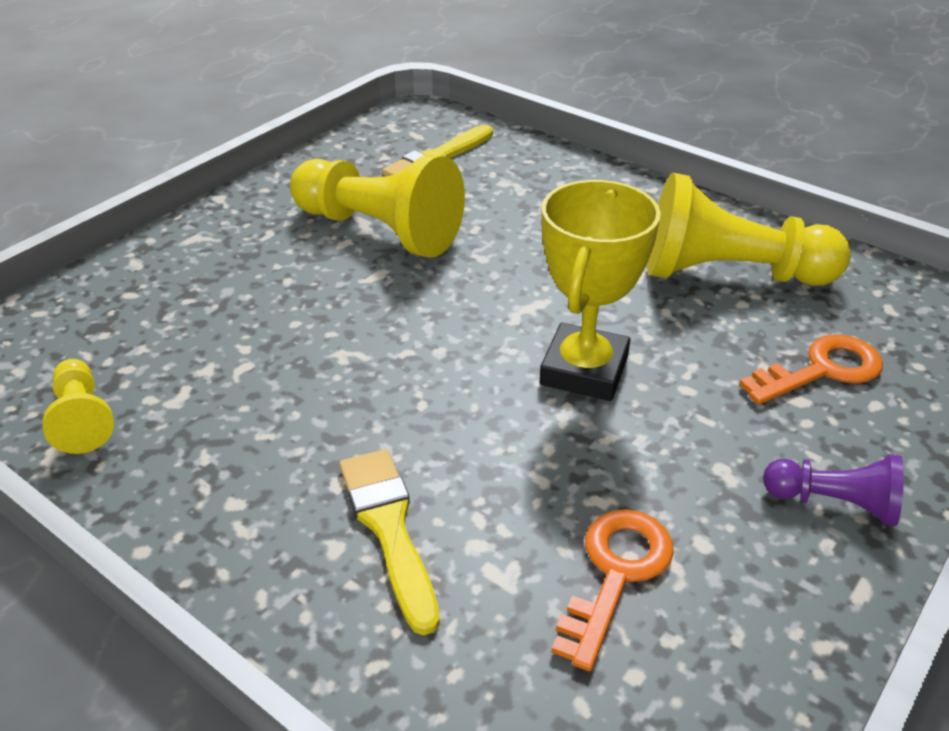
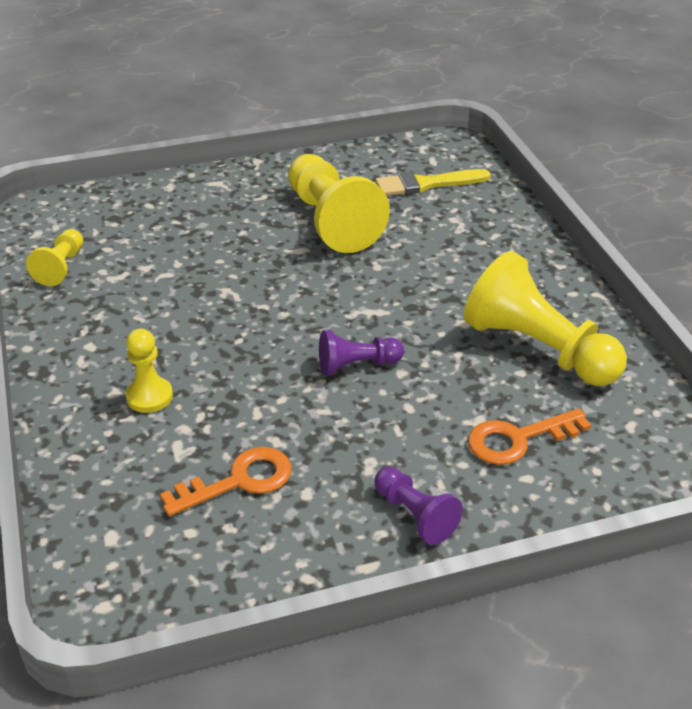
camera: 35 degrees right, 0 degrees up
yellow brush [340,449,440,635] -> yellow pawn [126,329,173,413]
yellow trophy [540,180,661,401] -> purple pawn [319,330,404,375]
orange key [739,334,883,405] -> orange key turned 150 degrees clockwise [468,408,591,465]

